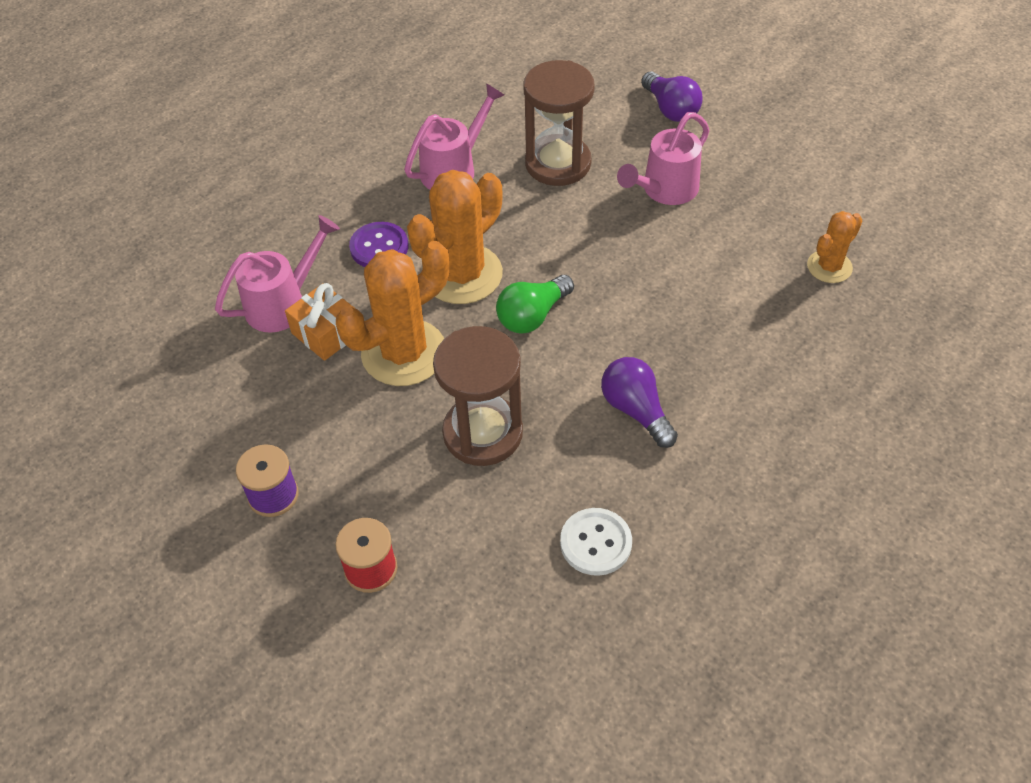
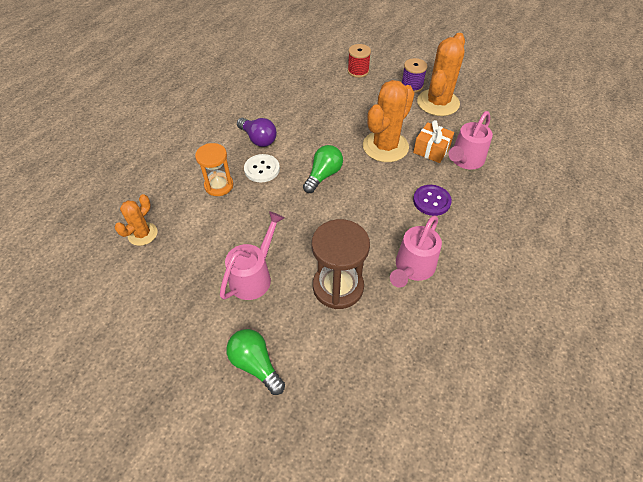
camera: 165 degrees right, 0 degrees up
orange cactus [407,170,503,304] -> orange cactus moved to [417,33,465,116]
brown hourglass [433,326,523,466] -> none
white button [560,508,632,576] -> white button moved to [244,154,280,182]
purple light bulb [641,71,703,122] -> green light bulb [226,329,285,395]
none -> orange hourglass [195,143,233,196]

